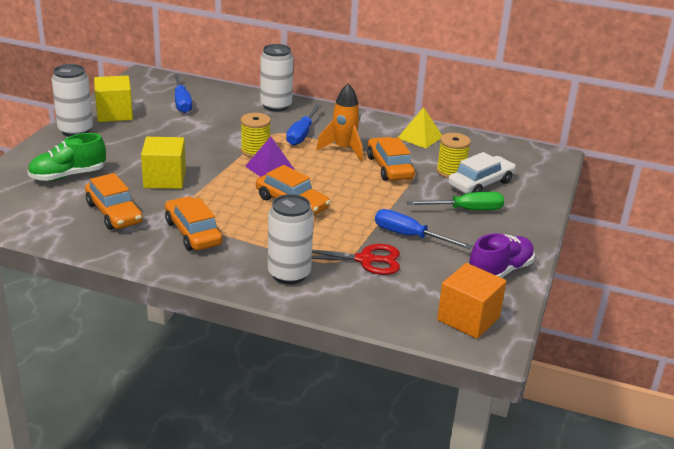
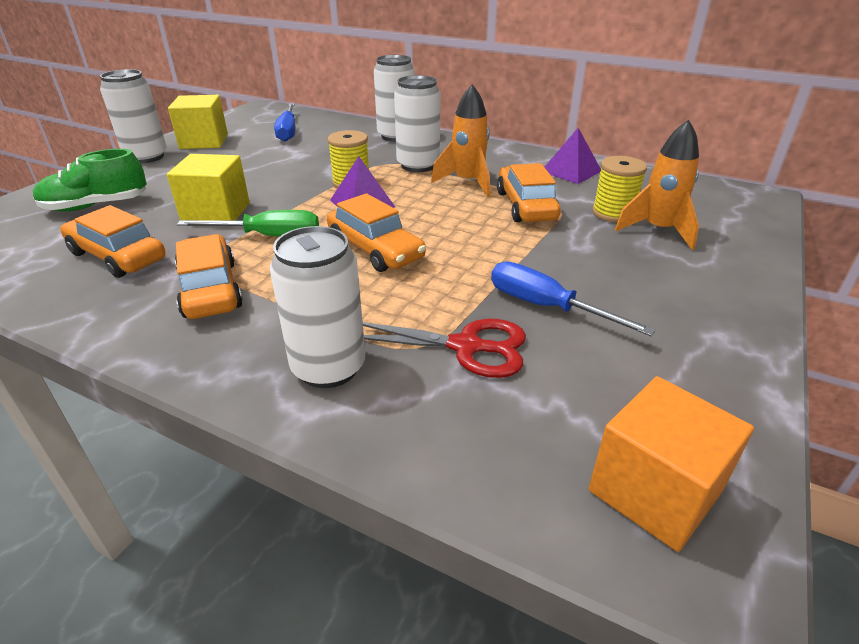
camera: 10 degrees right, 5 degrees up
orange car [85,173,143,230] -> orange car turned 150 degrees clockwise [60,205,165,278]
blue screwdriver [286,105,322,146] -> white can [394,75,440,172]
yellow pyramid [398,107,442,148] -> purple pyramid [545,128,601,184]
green screwdriver [406,192,504,211] -> green screwdriver moved to [177,210,319,237]
white car [448,152,516,194] -> orange rocket [615,120,699,250]
purple shoe [469,233,535,278] -> none

